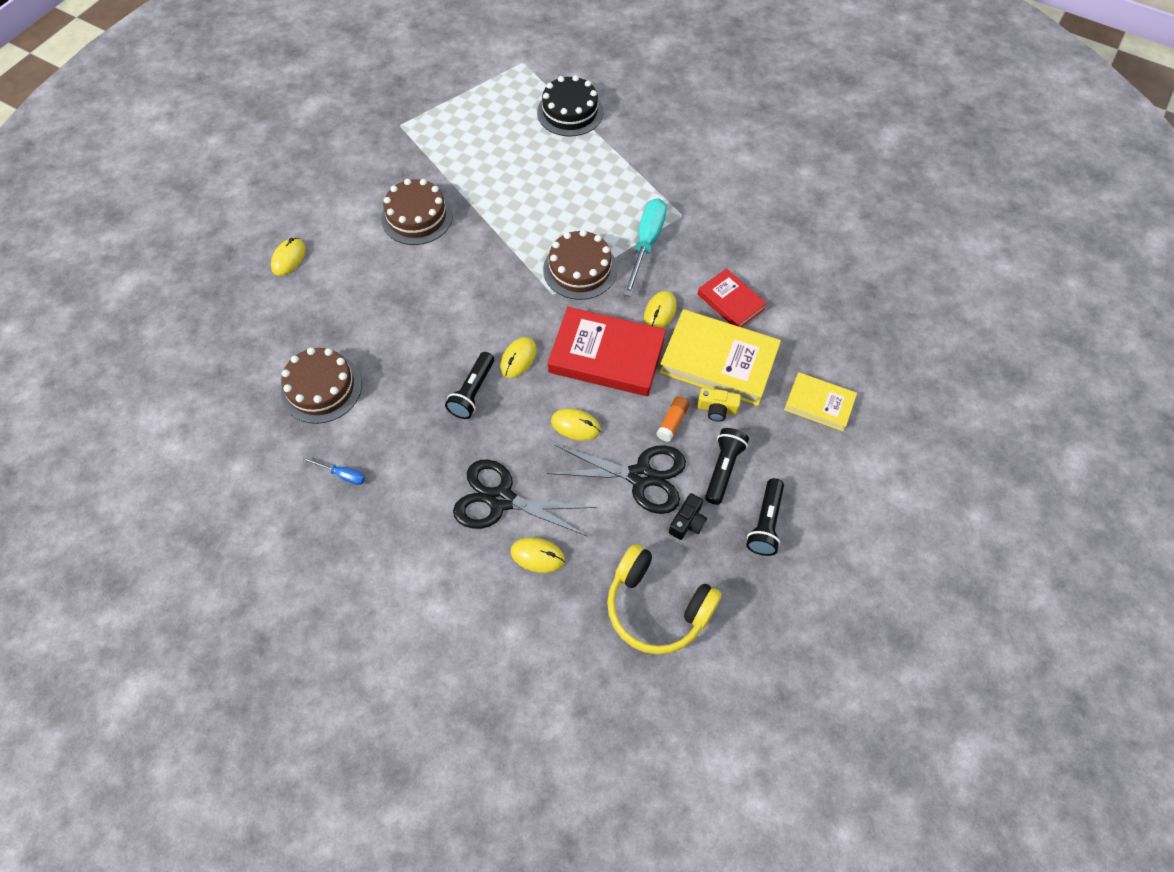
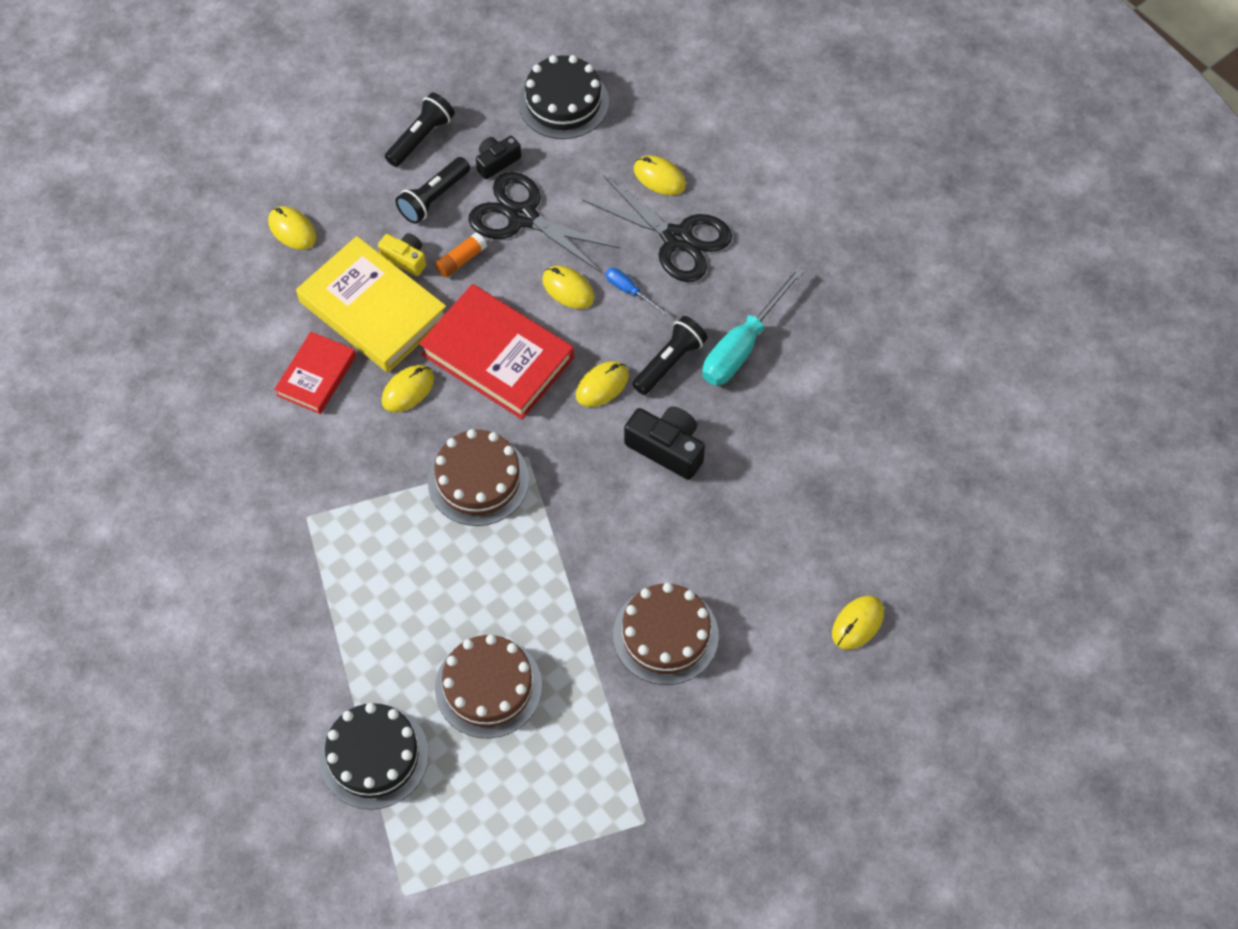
camera: 160 degrees left, 0 degrees up
brown cake [281,347,362,424] -> brown cake moved to [435,634,542,738]
blue screwdriver [302,457,365,485] -> blue screwdriver moved to [605,268,668,316]
yellow headphones [607,544,722,655] -> black cake [518,55,609,139]
turquoise screwdriver [623,198,667,297] -> turquoise screwdriver moved to [702,266,805,385]
red book [698,268,767,327] -> red book turned 45 degrees clockwise [274,332,356,414]
yellow book [784,372,857,431] -> yellow mouse [268,206,316,250]
none -> black camera [624,406,705,480]

